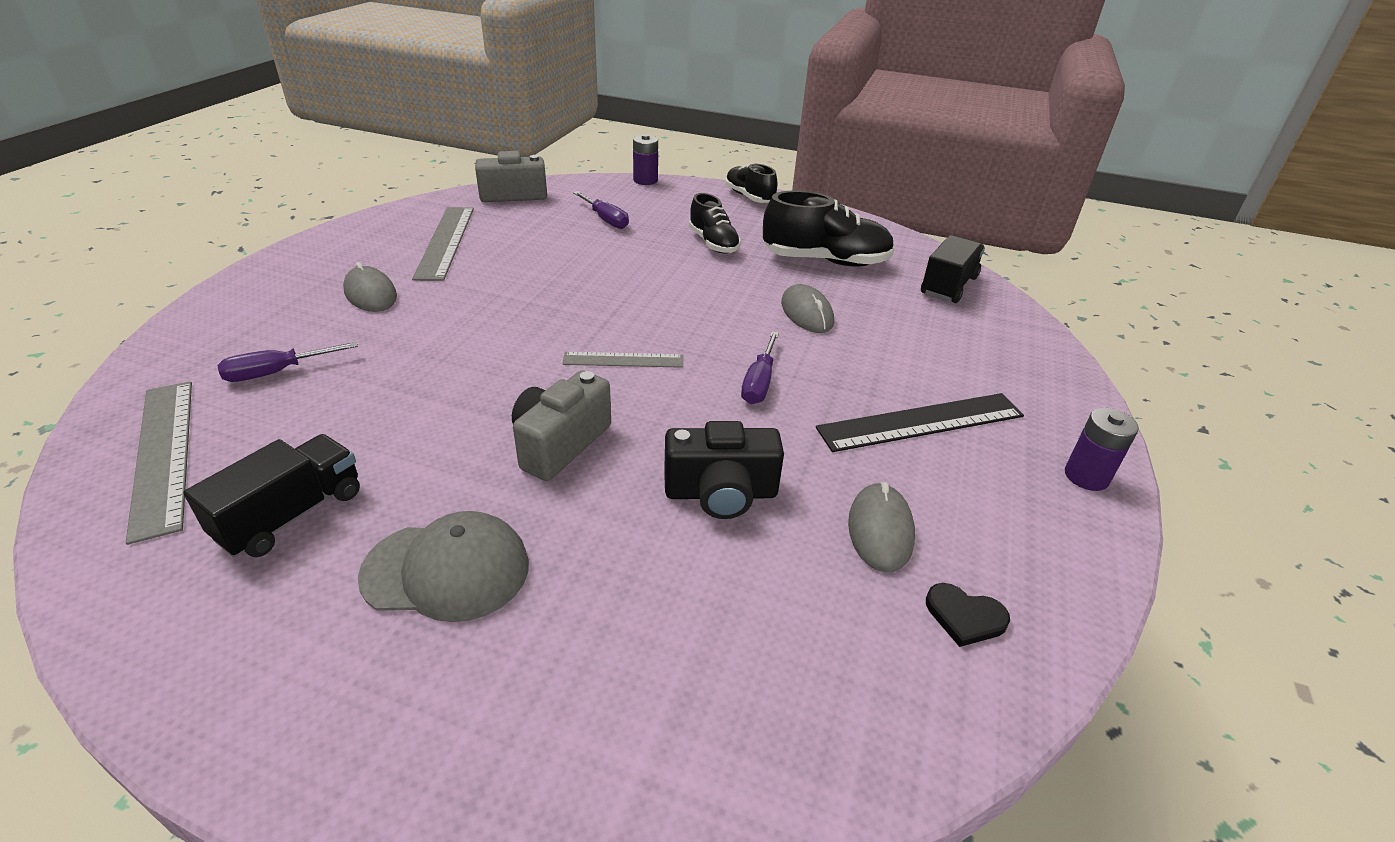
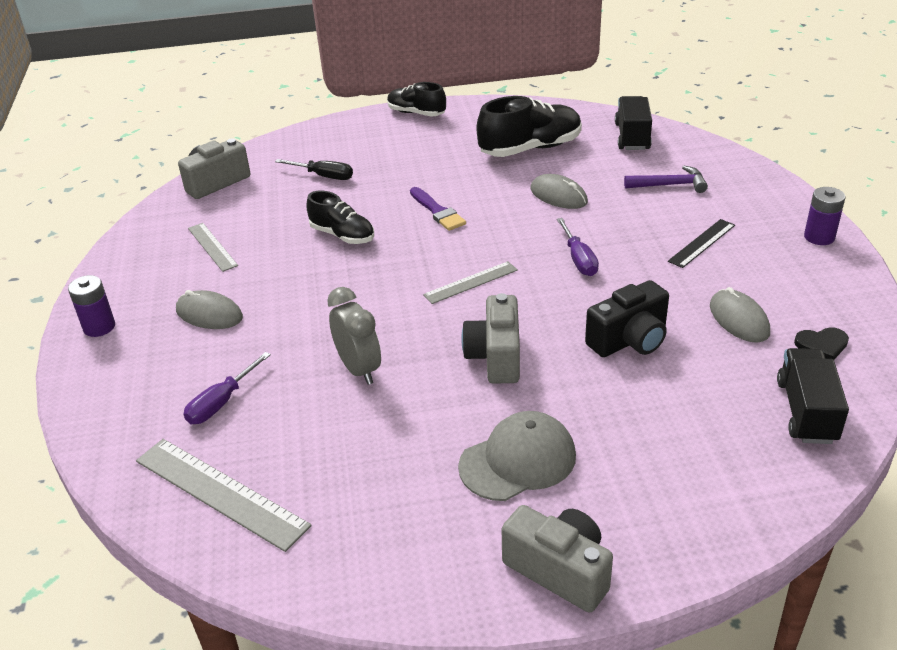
camera: 25 degrees left, 0 degrees up
black truck [183,434,360,557] -> black truck moved to [777,348,849,444]
grey ruler [412,207,474,281] -> grey ruler [188,223,238,272], size x0.60
purple screwdriver [573,191,629,229] -> black screwdriver [275,159,353,180]
purple battery [633,134,658,185] -> purple battery moved to [68,275,115,337]
black shoe [689,193,741,254] -> black shoe moved to [306,191,374,244]
black ruler [816,393,1024,452] -> black ruler [668,219,735,268], size x0.60
none -> grey clock [327,287,381,385]
none -> purple brush [410,187,466,231]
none -> grey camera [502,505,613,613]
none -> purple hammer [624,166,708,193]

